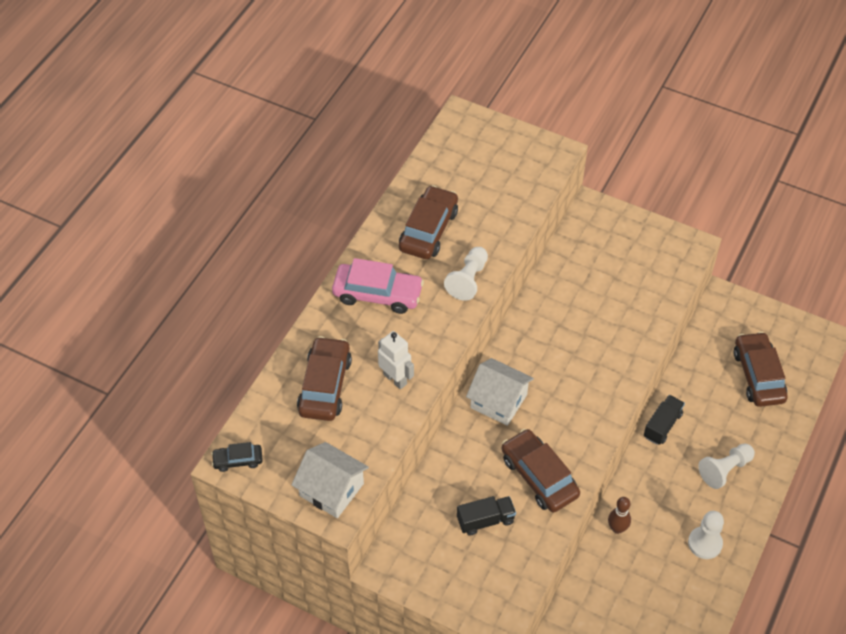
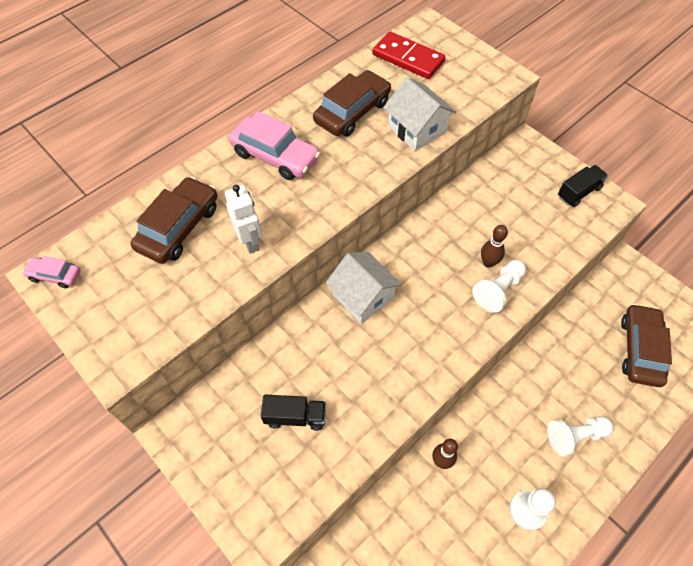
camera: 20 degrees right, 5 degrees up
black car [211,442,263,472] -> pink car [22,256,81,288]
white house [291,442,369,518] -> white house moved to [383,77,457,151]
white pawn [444,247,488,301] -> white pawn moved to [472,260,526,313]
brown car [502,429,580,512] -> none
black truck [644,395,685,445] -> black truck moved to [558,165,608,207]
none -> red domino [372,31,445,79]
none -> brown bowling pin [481,225,508,268]

